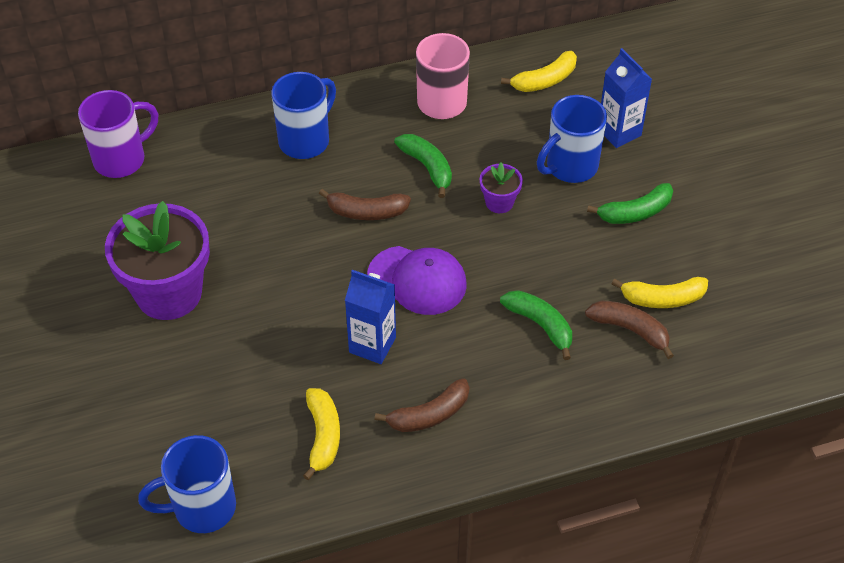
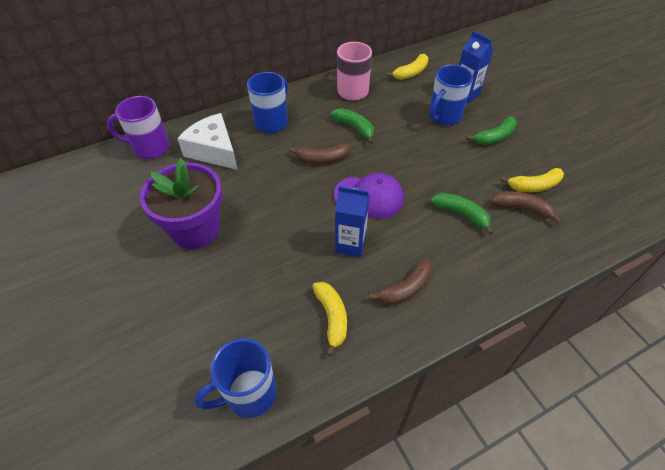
camera: 10 degrees left, 0 degrees up
purple mug [78,90,158,178] -> purple mug turned 135 degrees counterclockwise [106,96,169,159]
purple flower pot [480,163,523,213] -> none
none -> white cheese [177,113,238,170]

